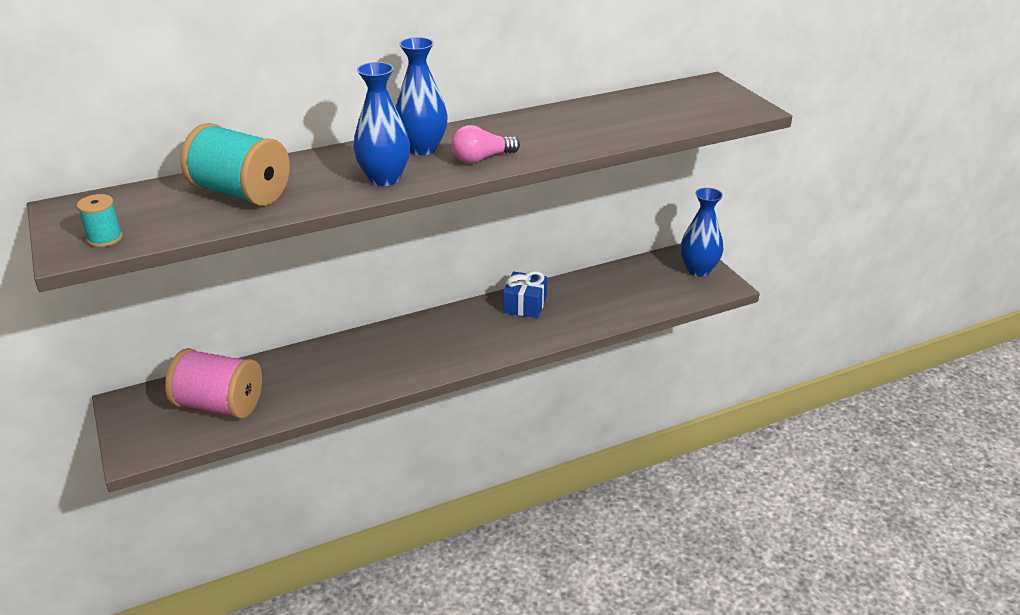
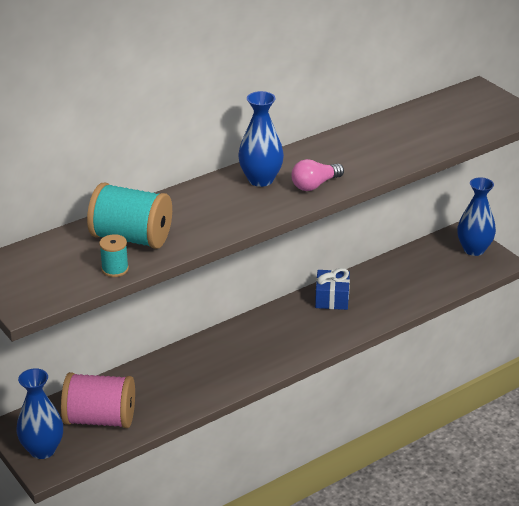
camera: 10 degrees left, 0 degrees up
turquoise spool [77,194,123,247] -> turquoise spool moved to [99,234,129,277]
blue vase [353,62,410,186] -> blue vase moved to [16,368,63,459]

